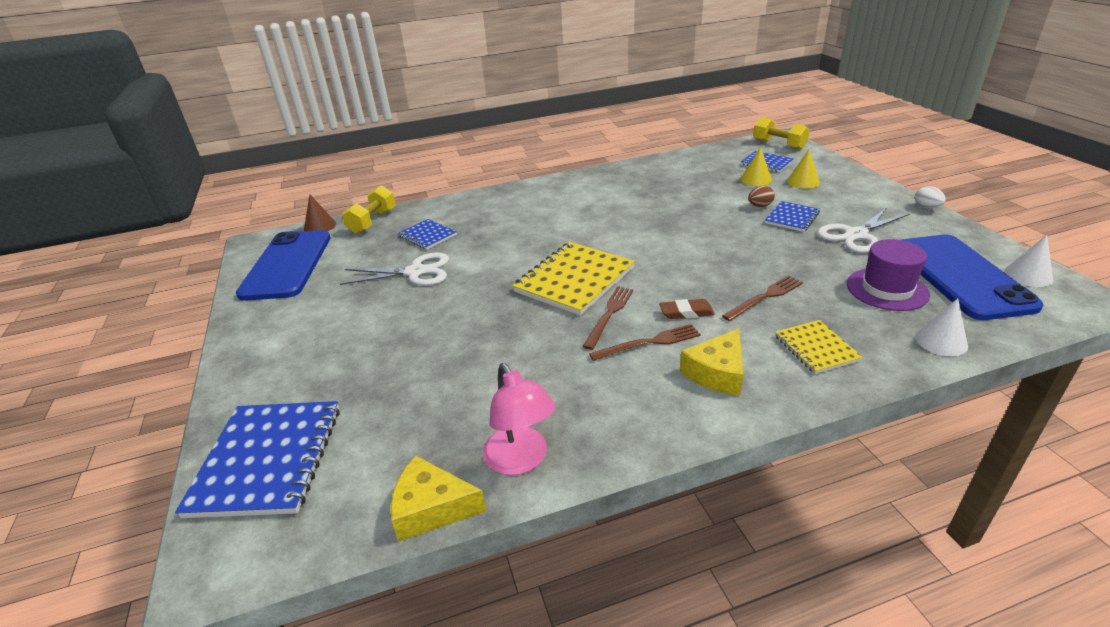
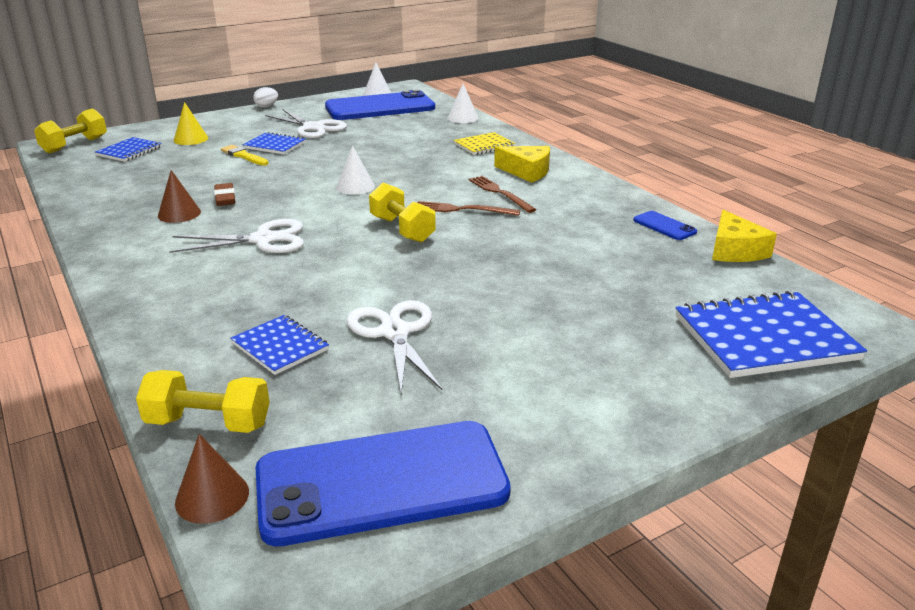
camera: 105 degrees left, 5 degrees down
blue notebook [398,219,457,250] -> blue notebook turned 75 degrees counterclockwise [230,315,329,375]
pink lamp [483,363,556,475] -> blue phone [633,211,697,240]
yellow notebook [512,242,635,316] -> yellow dumbbell [369,183,436,243]
brown eraser [659,299,715,319] -> brown eraser moved to [214,183,235,206]
brown fork [722,275,803,321] -> none
yellow cone [741,147,772,186] -> none
brown egg [748,186,775,207] -> yellow brush [221,145,269,166]
purple hat [847,239,930,311] -> none
none -> brown cone [158,170,201,223]
none -> white scissors [169,219,304,253]
none -> white cone [336,145,375,195]

